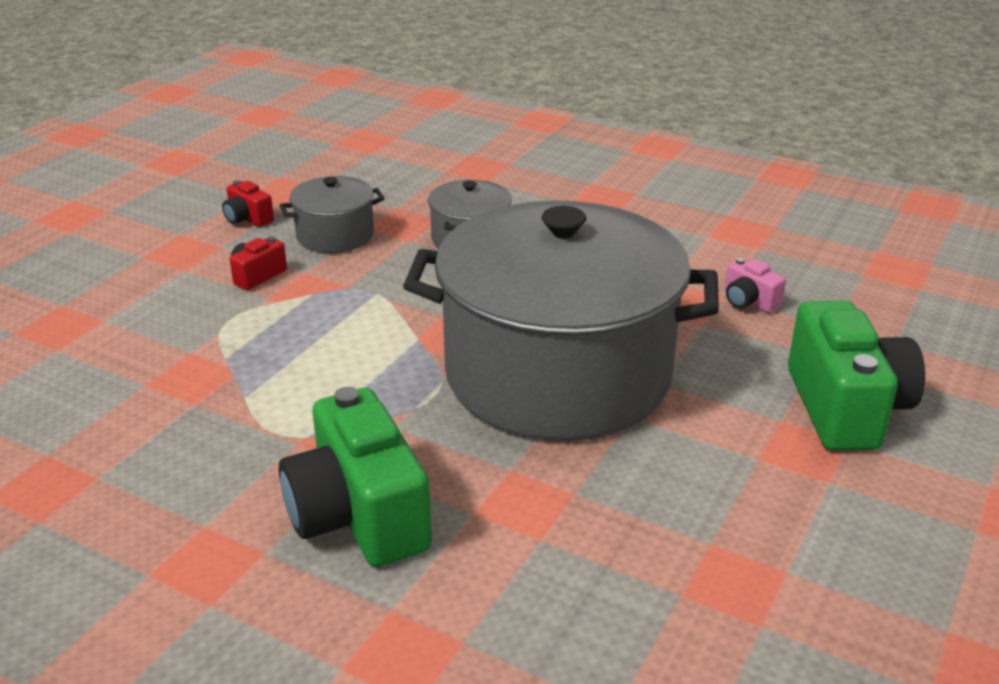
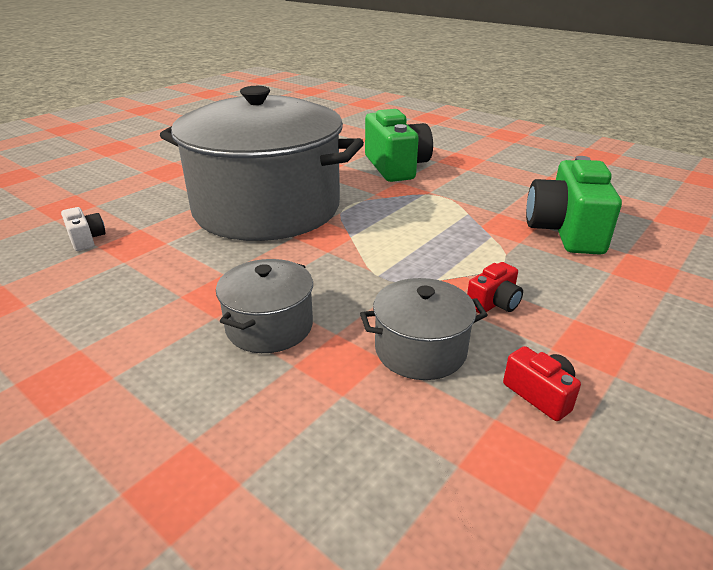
camera: 170 degrees left, 0 degrees up
pink camera [725,258,786,313] -> white camera [61,207,106,251]
green camera [788,300,925,451] -> green camera moved to [526,156,622,255]

